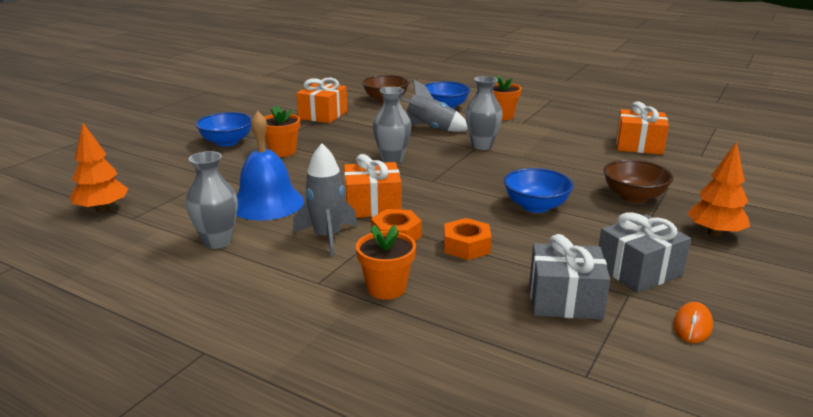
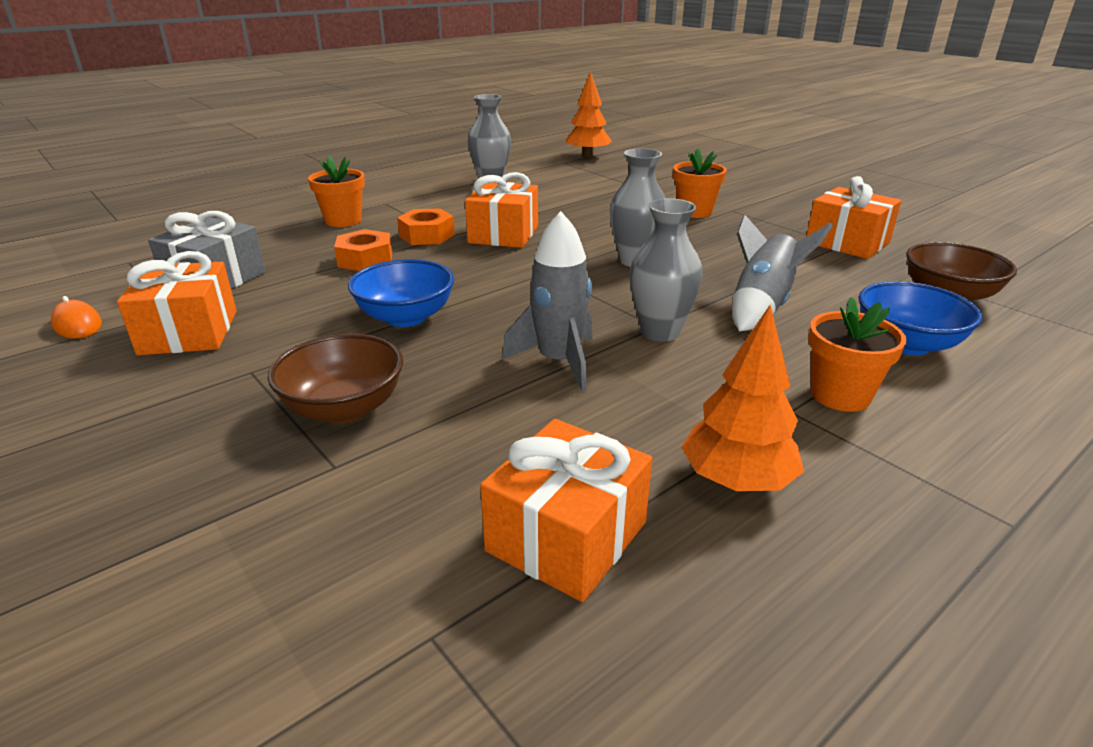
camera: 110 degrees right, 5 degrees up
blue bowl [196,112,252,147] -> none
blue bell [236,111,304,220] -> none
grey rocket [293,143,357,257] -> grey rocket moved to [502,211,593,392]
grey gift [599,212,691,293] -> orange gift [117,251,237,355]
orange tree [687,141,750,237] -> orange tree moved to [681,305,804,491]

